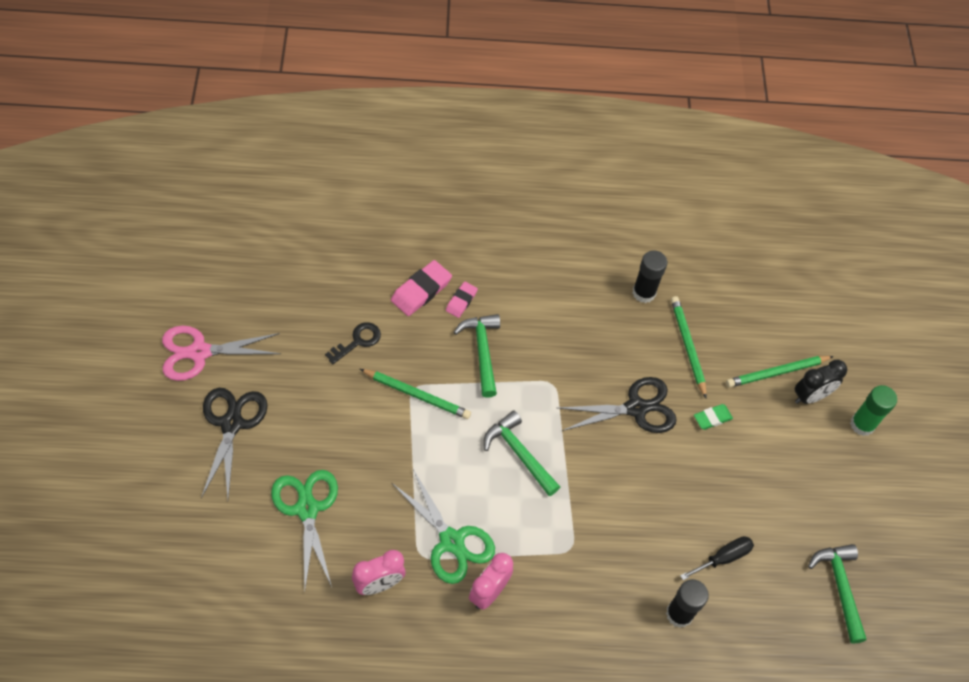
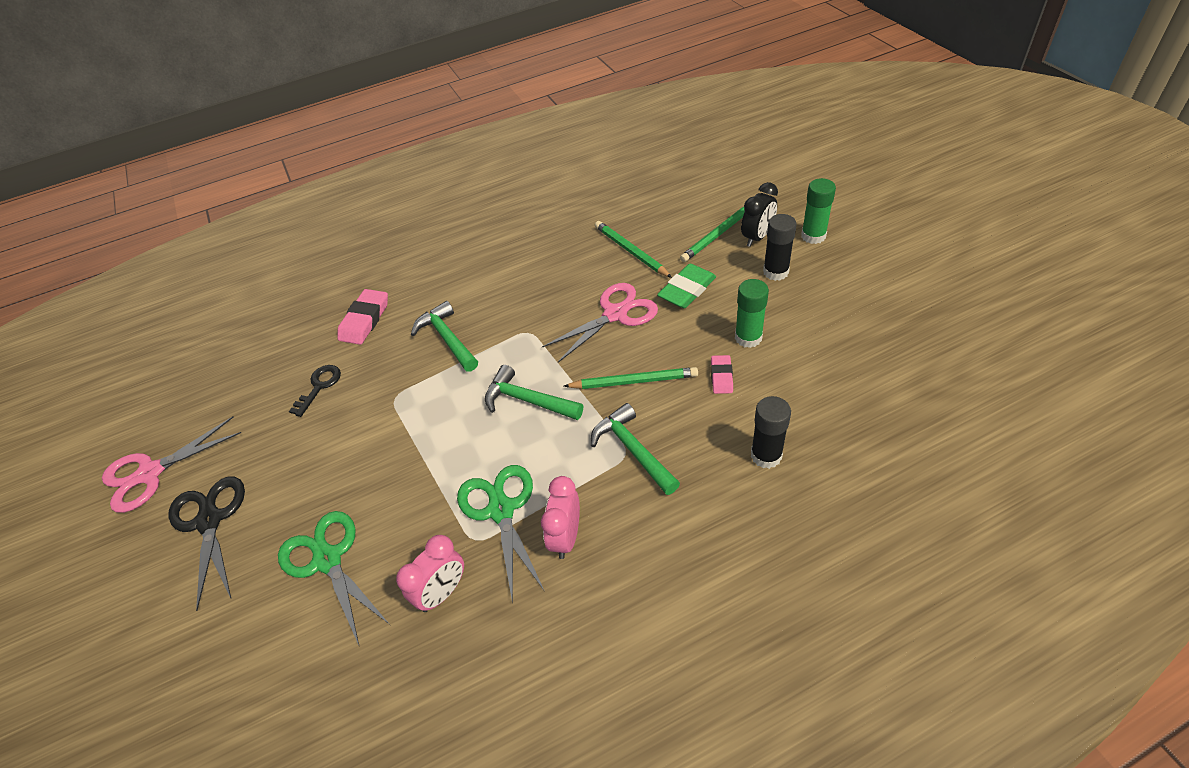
camera: 15 degrees left, 10 degrees down
green pencil [360,369,471,419] -> green pencil moved to [564,367,698,389]
green scissors [392,469,495,584] -> green scissors turned 135 degrees counterclockwise [457,465,545,603]
pink eraser [446,281,478,318] -> pink eraser moved to [711,355,733,394]
black scissors [558,377,677,433] -> pink scissors [542,283,658,363]
black glue stick [632,250,667,303] -> black glue stick moved to [763,214,797,281]
black screwdriver [680,536,754,580] -> none
green eraser [694,404,733,430] -> green eraser [657,264,716,308], size x1.66
green hammer [808,544,867,644] -> green hammer moved to [591,403,680,495]
none -> green glue stick [735,279,769,348]

